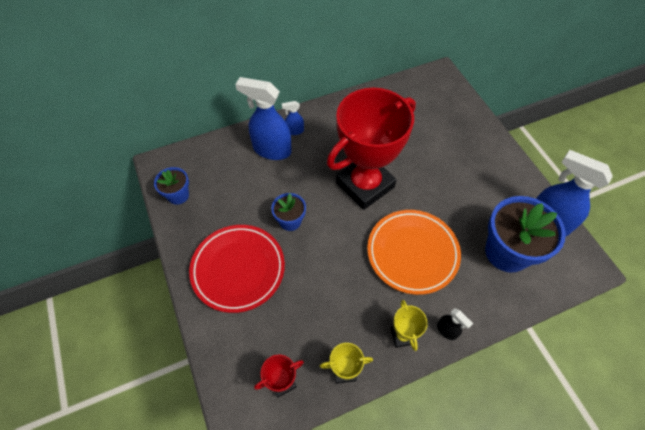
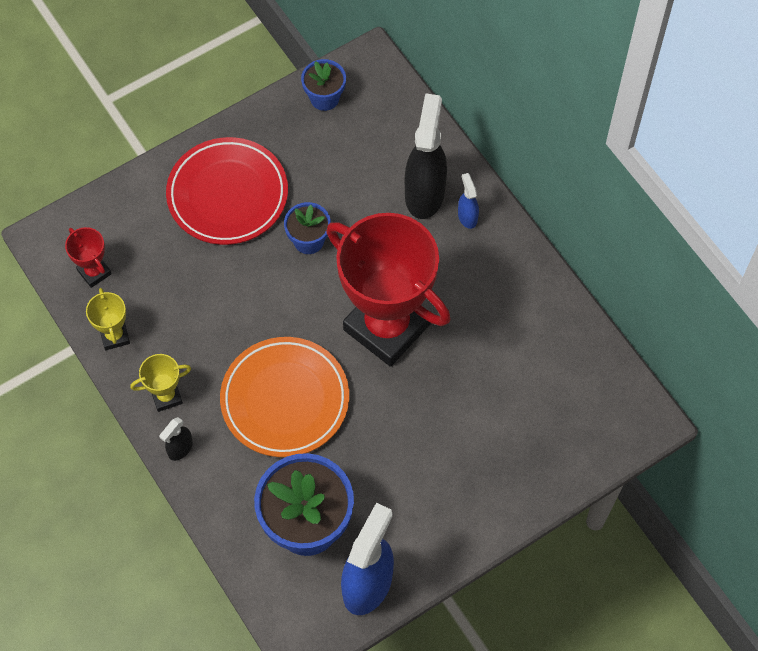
camera: 80 degrees right, 5 degrees up
blue spray bottle [235,77,292,160] -> black spray bottle [405,93,447,219]

